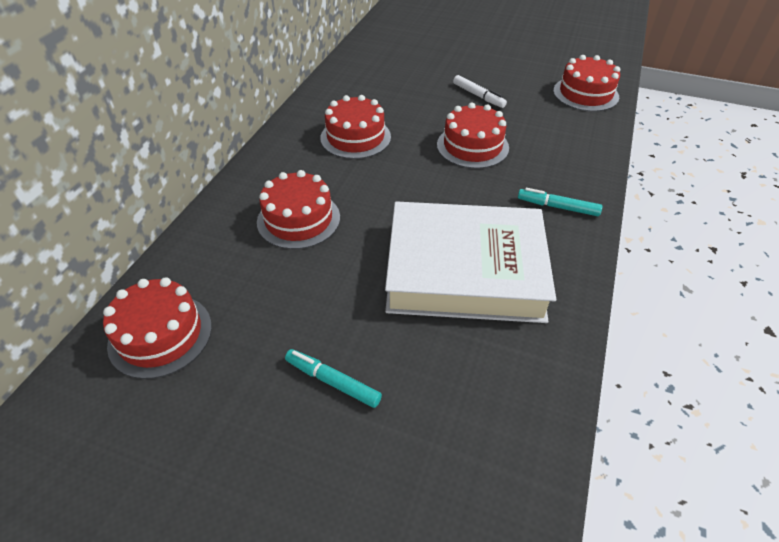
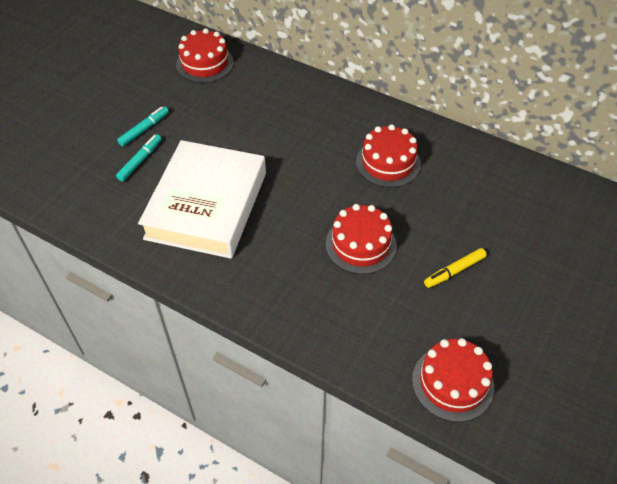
camera: 100 degrees right, 5 degrees up
red cake [257,170,340,249] -> none
white marker [453,75,507,108] -> yellow marker [424,248,487,288]
turquoise marker [518,188,602,216] -> turquoise marker moved to [116,134,162,181]

